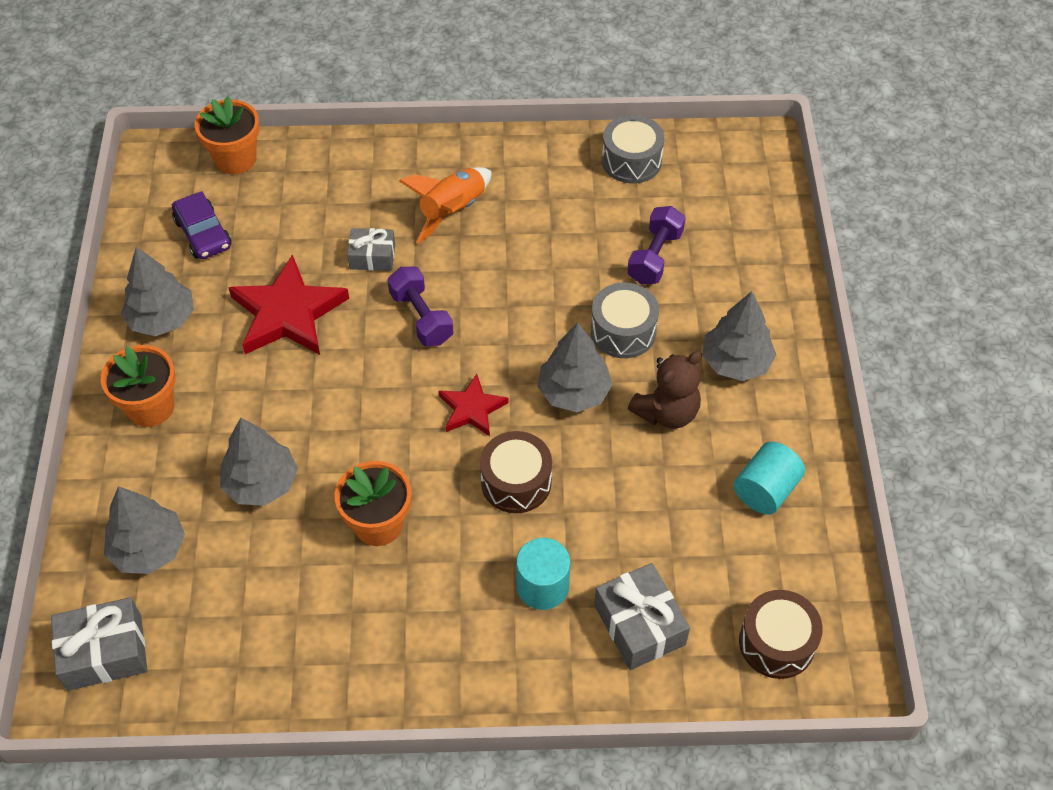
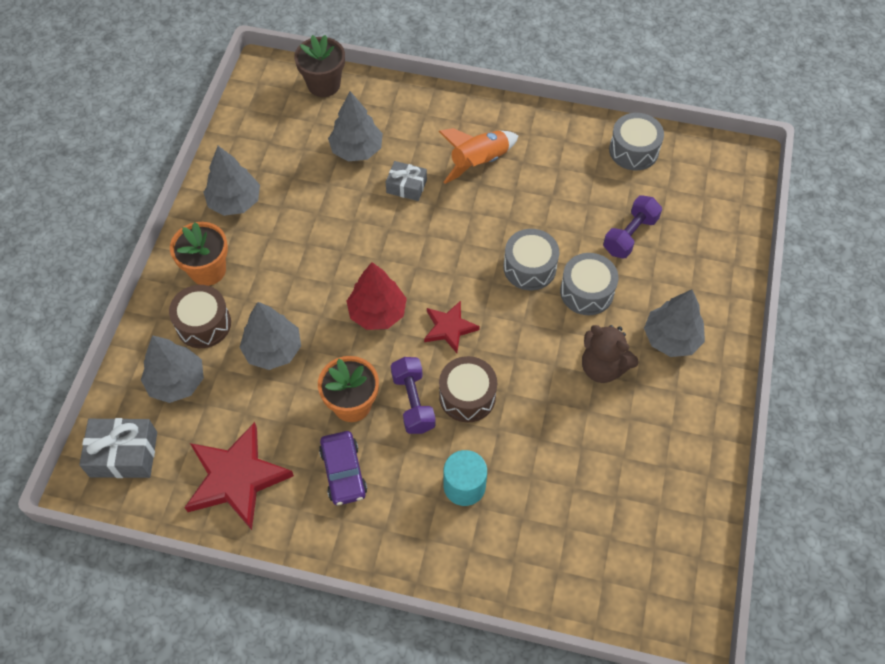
camera: 15 degrees right, 5 degrees up
purple car [172,191,232,259] -> purple car moved to [319,431,367,505]
orange flower pot [195,96,259,174] -> brown flower pot [294,35,345,97]
red star [228,254,349,355] -> red star moved to [184,422,294,530]
purple dumbbell [388,267,453,346] -> purple dumbbell moved to [391,357,436,434]
grey tree [538,323,613,412] -> grey tree moved to [328,91,383,161]
grey gift [594,563,690,670] -> none
brown teddy bear [628,351,702,429] -> brown teddy bear turned 60 degrees clockwise [582,325,639,383]
turquoise cylinder [733,441,805,515] -> none
brown drum [739,590,823,679] -> brown drum moved to [169,285,231,348]
none -> red tree [347,262,407,330]
none -> grey drum [504,229,559,290]

